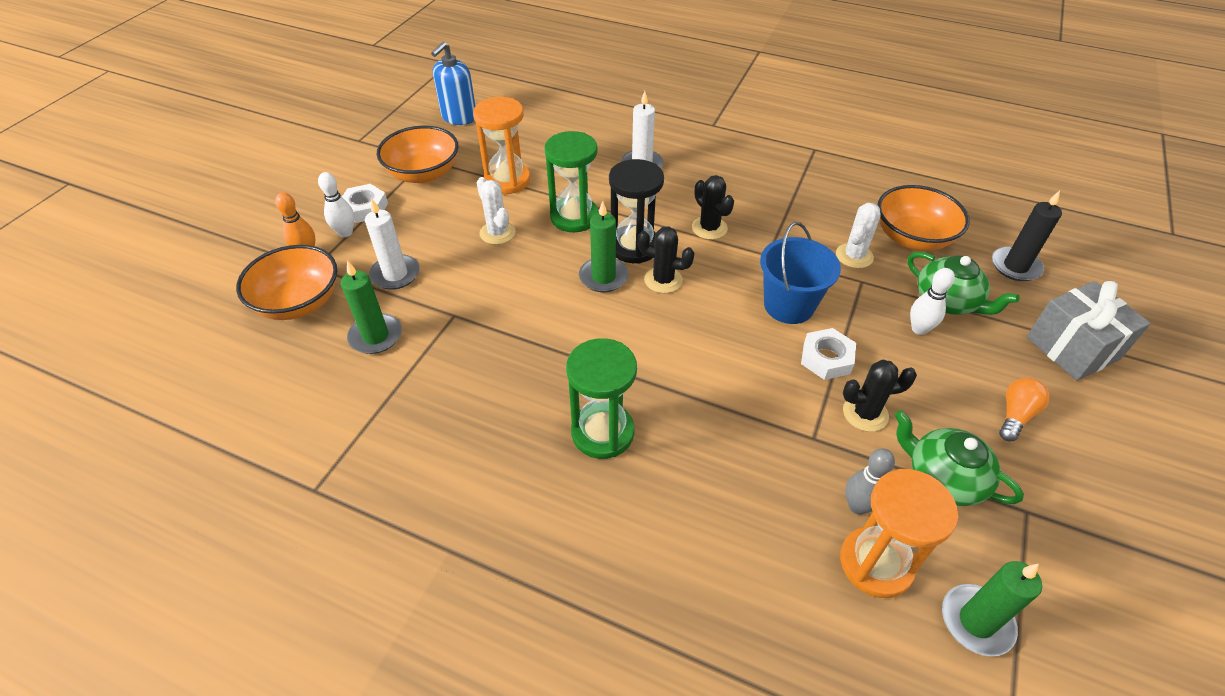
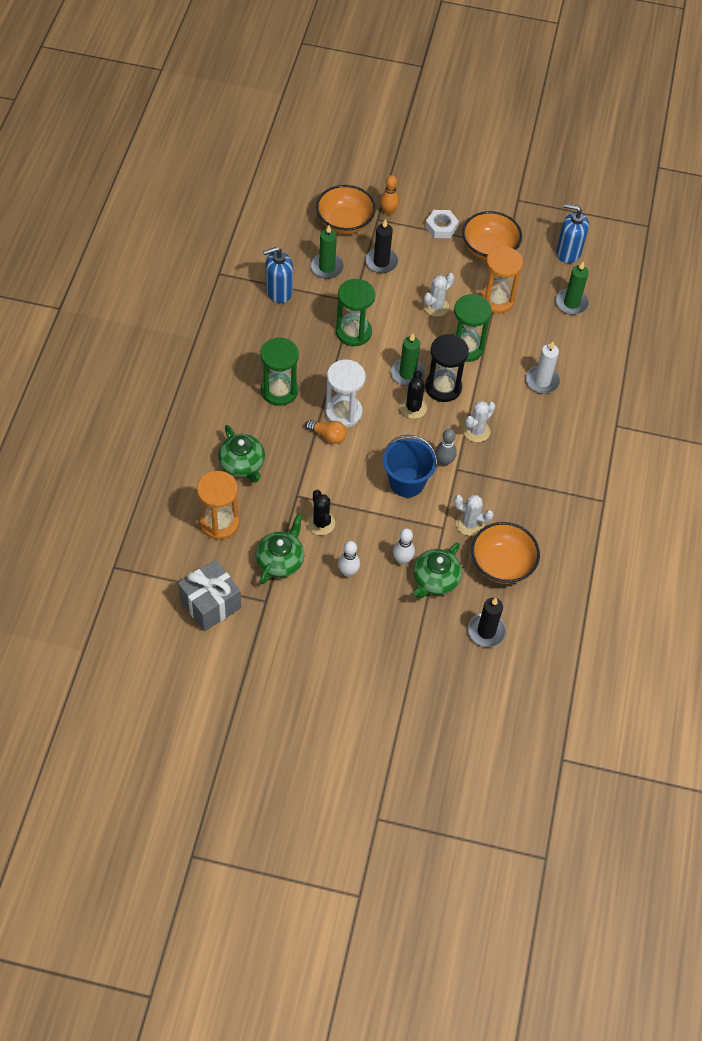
camera: 75 degrees right, 10 degrees up
white bowling pin [318,172,355,237] -> white bowling pin moved to [338,541,360,577]
white candle [365,198,420,290] -> black candle [365,219,398,273]
black cactus [692,175,734,240] -> white cactus [463,401,495,442]
white nut [801,328,856,380] -> none
grey bowling pin [845,449,895,515] -> grey bowling pin moved to [435,429,457,466]
green candle [942,561,1042,657] -> green candle moved to [556,262,589,315]
orange light bulb [999,378,1049,441] -> orange light bulb moved to [305,420,347,444]
grey gift [1026,281,1151,381] -> grey gift moved to [178,560,241,631]
none -> green teapot [218,425,265,483]
none -> blue soap dispenser [263,247,293,303]
none -> white hourglass [325,360,366,428]
none -> green hourglass [336,279,375,346]

